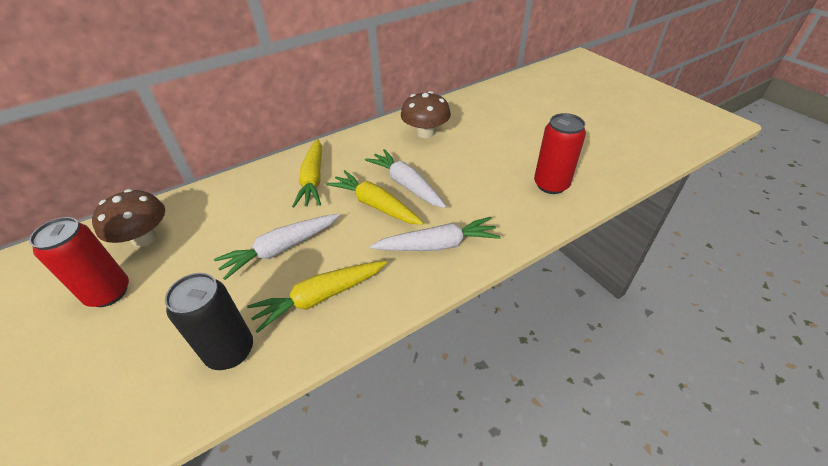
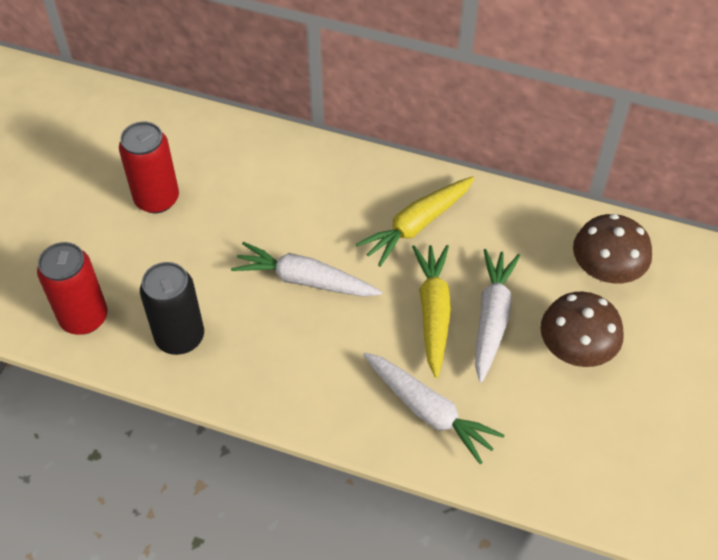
camera: 50 degrees right, 10 degrees up
brown mushroom [92,189,165,247] -> brown mushroom moved to [540,292,624,367]
yellow carrot [247,261,387,333] -> none
red can [534,113,586,194] -> red can moved to [37,242,108,335]

